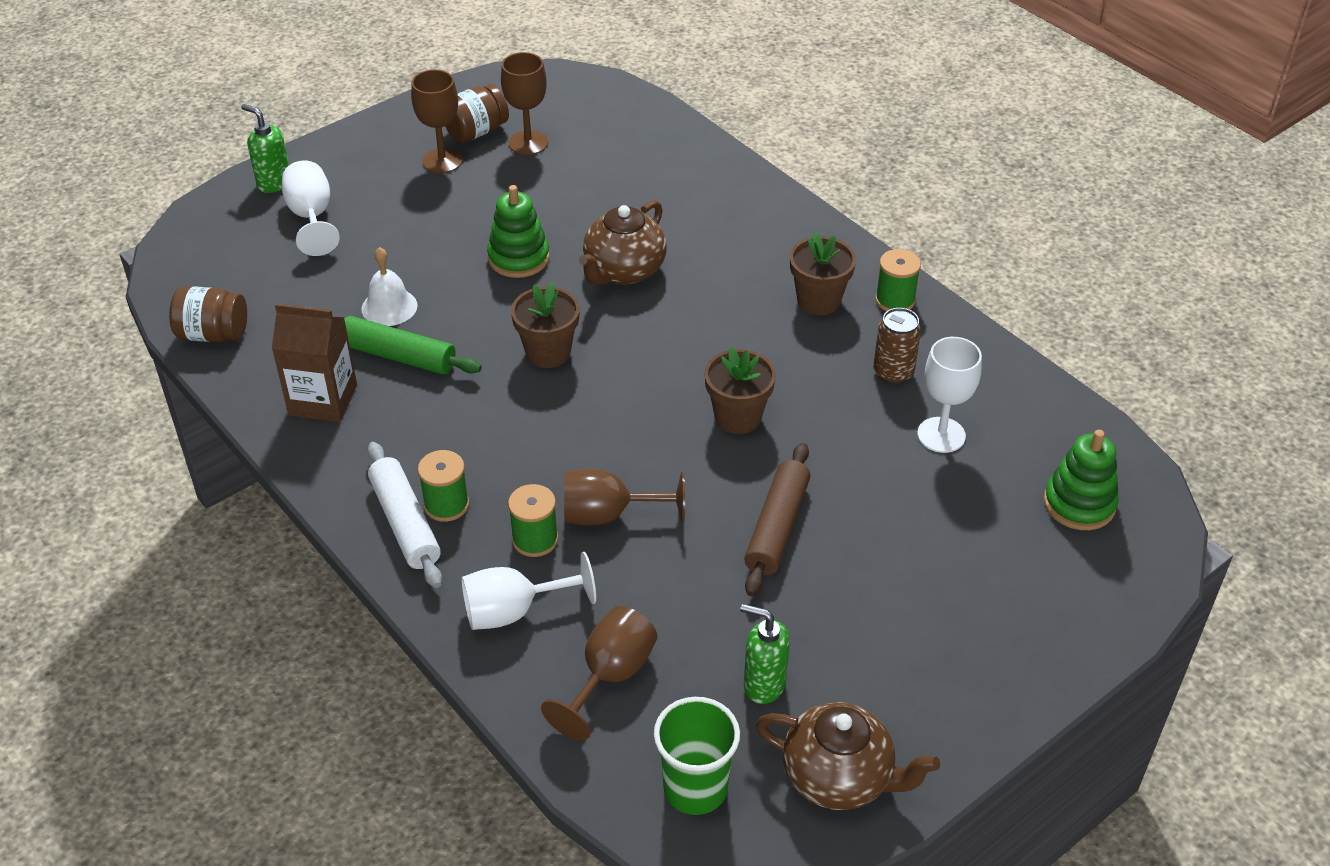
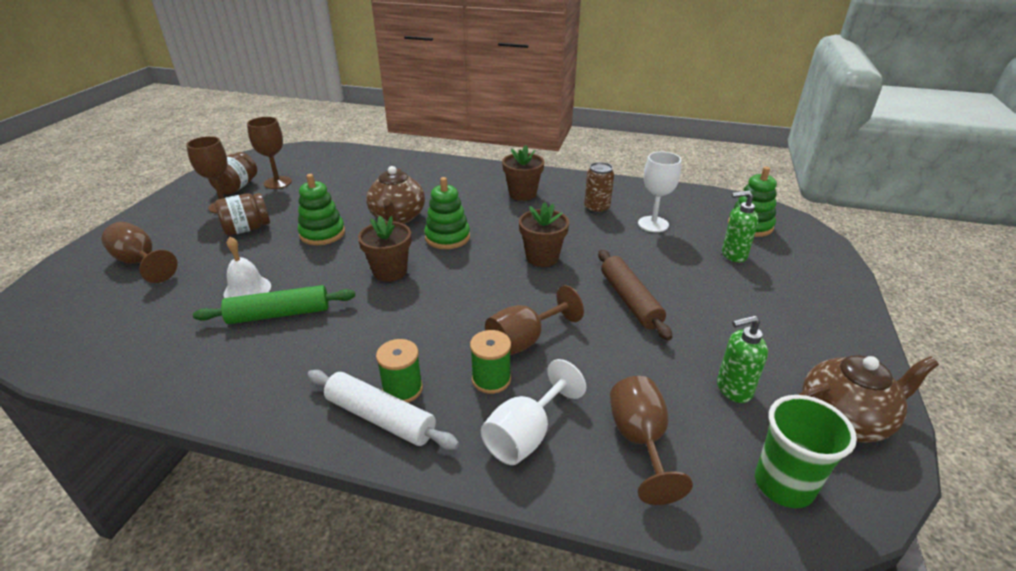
camera: 35 degrees left, 10 degrees down
brown jar [169,286,247,342] -> brown jar moved to [215,193,270,236]
green soap dispenser [241,104,289,193] -> green soap dispenser moved to [722,191,759,262]
brown carton [272,303,357,422] -> none
white goblet [282,161,340,256] -> brown goblet [101,222,178,283]
green spool [875,249,921,311] -> none
none -> green stacking toy [424,177,470,249]

